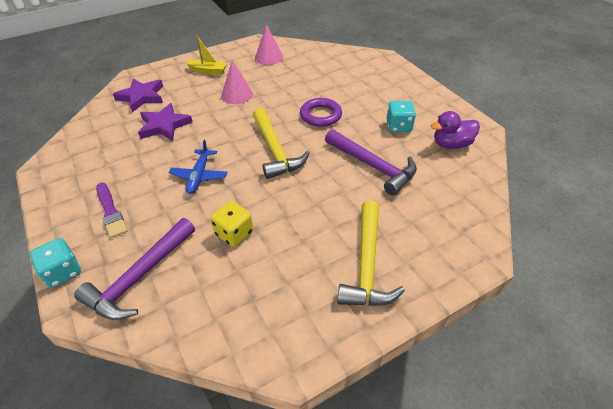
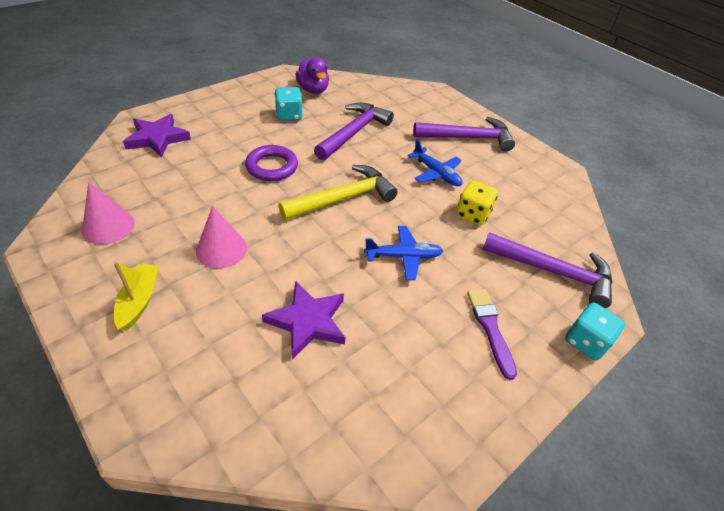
camera: 105 degrees left, 0 degrees up
purple brush [96,183,127,238] -> purple brush turned 60 degrees counterclockwise [467,289,517,380]
purple star [113,79,163,112] -> purple star moved to [123,114,191,157]
yellow hammer [337,200,405,306] -> purple hammer [413,117,515,152]
none -> blue plane [408,139,463,186]

